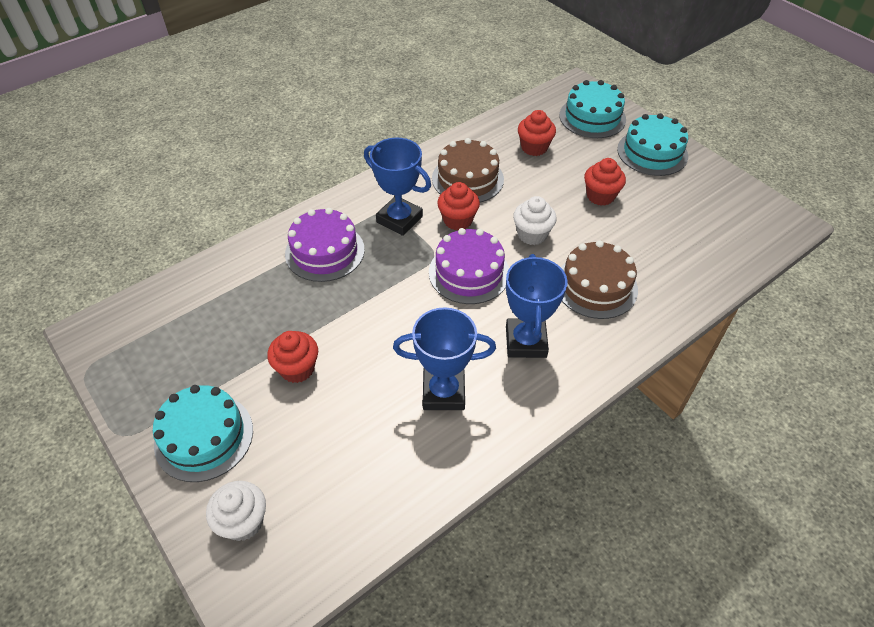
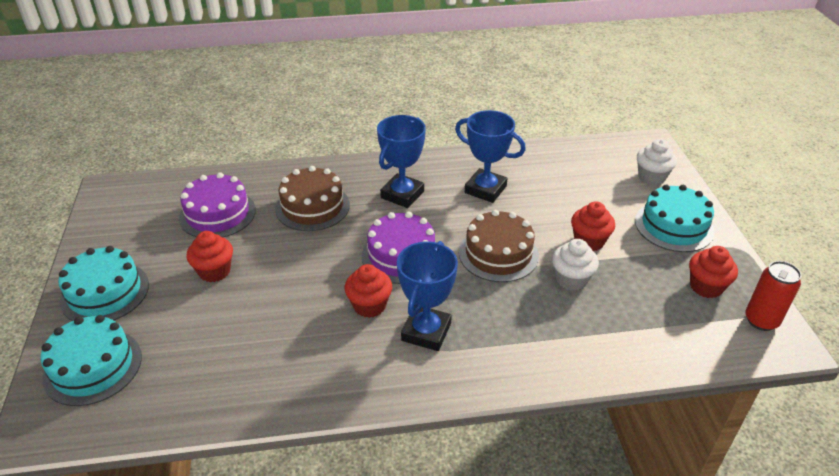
camera: 150 degrees left, 10 degrees down
purple cake [285,208,365,282] -> purple cake moved to [179,172,256,237]
blue trophy [364,138,431,236] -> blue trophy turned 45 degrees clockwise [397,241,458,351]
brown cake [432,138,504,202] -> brown cake moved to [459,210,539,282]
white cupcake [513,196,557,245] -> white cupcake moved to [552,239,599,291]
red cupcake [518,110,556,156] -> red cupcake moved to [689,246,738,298]
none -> red can [745,261,801,331]

